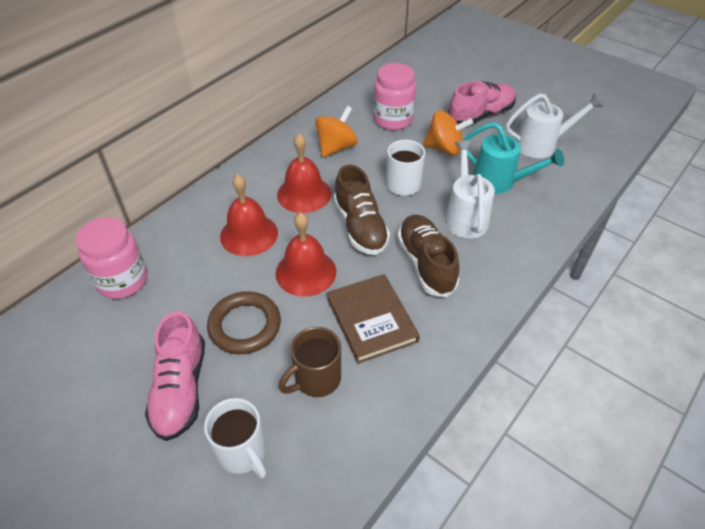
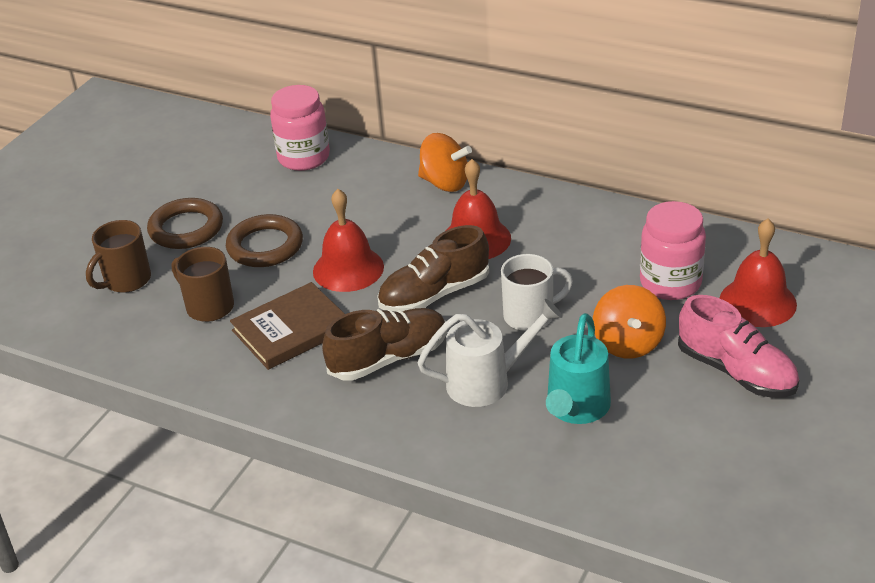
camera: 80 degrees right, 10 degrees down
pink shoe [145,311,205,441] -> brown ring [147,198,223,249]
white mug [204,398,266,479] -> brown mug [86,220,151,293]
red bell [220,174,278,256] -> red bell moved to [720,218,797,327]
orange spinning top [315,106,358,157] -> orange spinning top moved to [418,133,472,192]
white watering can [506,93,603,158] -> none

